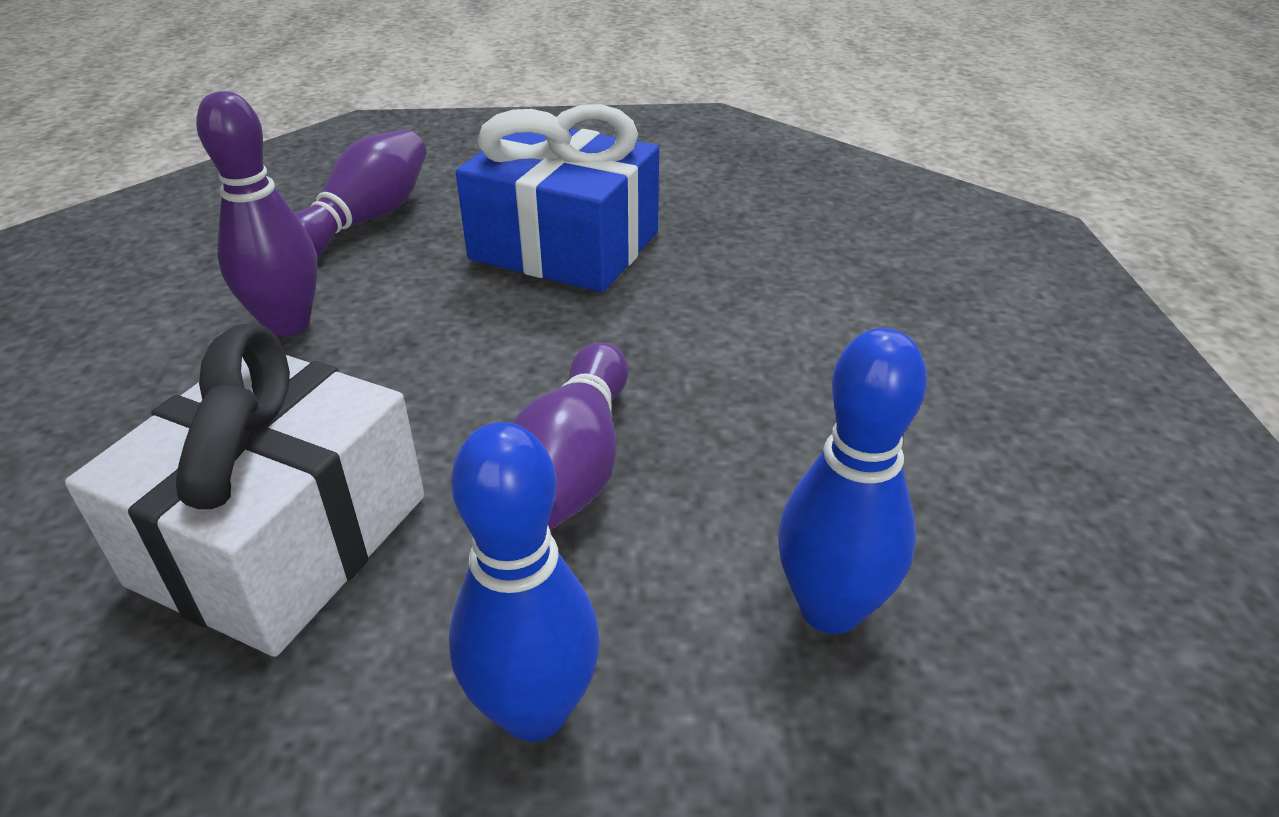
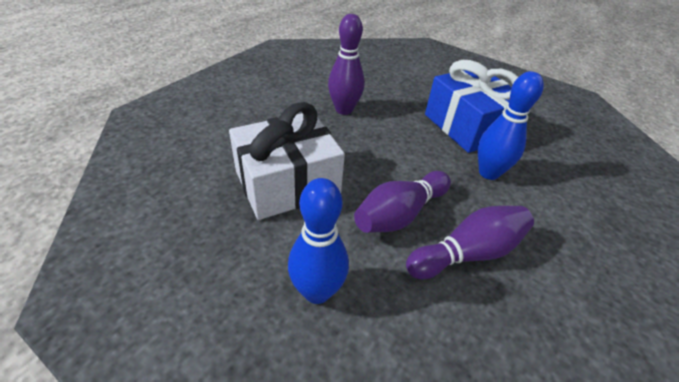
camera: 35 degrees right, 5 degrees up
purple bowling pin [295,129,426,257] -> purple bowling pin moved to [406,206,534,279]
blue bowling pin [778,328,927,634] -> blue bowling pin moved to [478,71,544,180]

